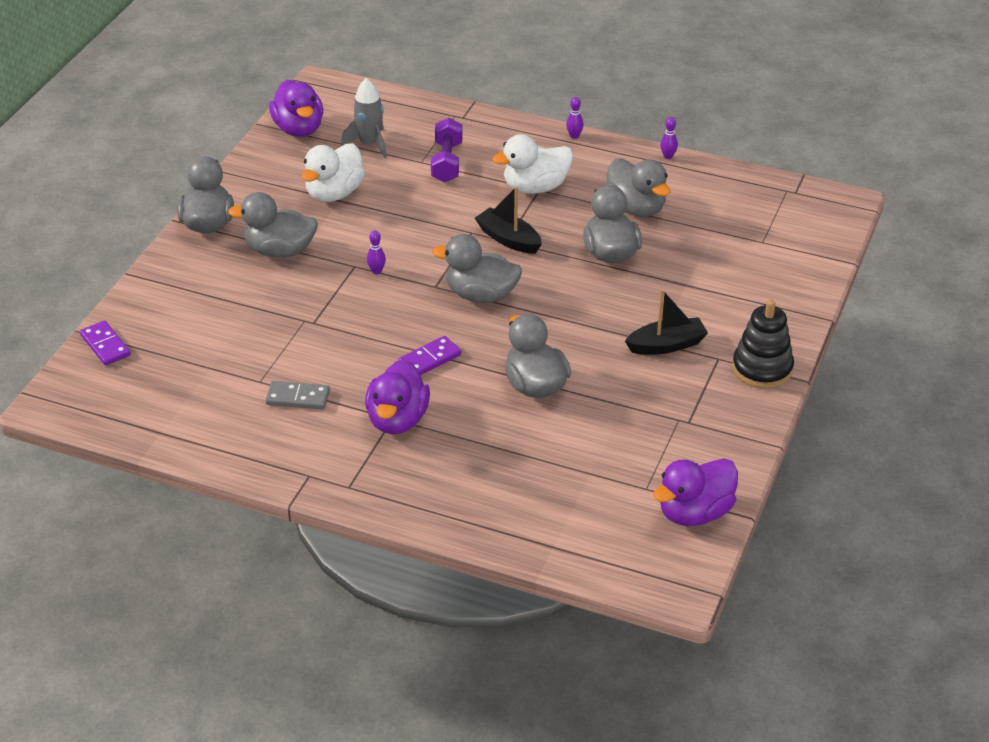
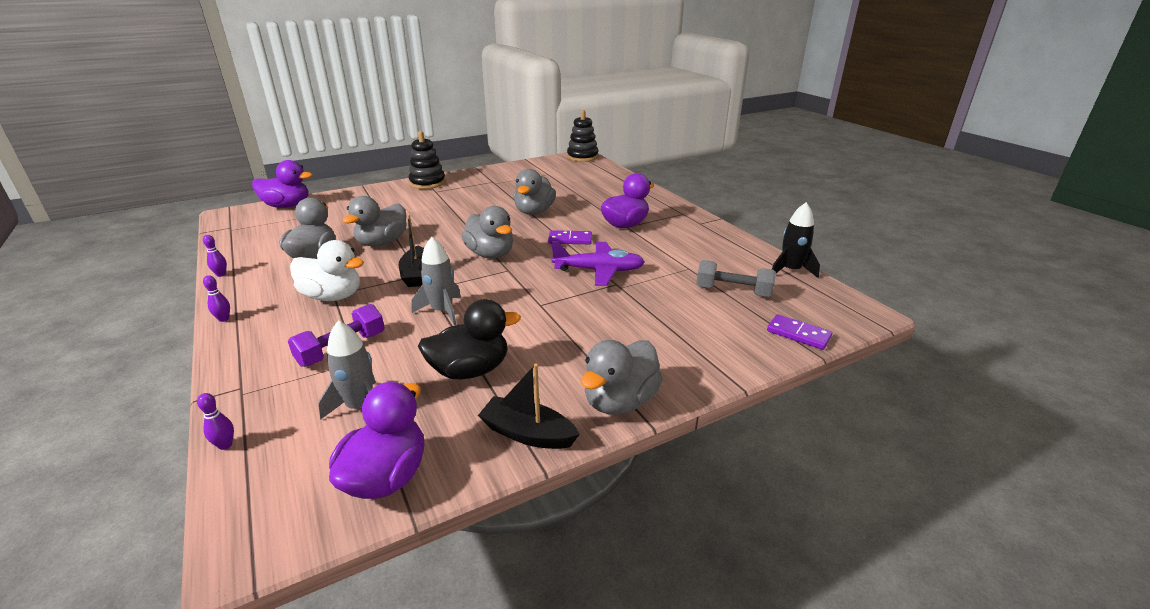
camera: 140 degrees left, 10 degrees down
purple domino [80,320,131,365] -> purple domino turned 60 degrees counterclockwise [767,314,832,350]
grey duck [228,192,318,258] -> none
grey domino [266,381,330,410] -> none
white duck [302,143,365,202] -> black duck [418,299,521,380]
purple bowling pin [367,231,386,274] -> purple bowling pin moved to [197,393,234,450]
black boat [625,289,708,355] -> black boat moved to [478,364,580,449]
purple duck [653,458,738,526] -> purple duck moved to [252,160,313,208]
none -> grey rocket [411,237,461,325]
none -> purple plane [551,241,645,286]
none -> black stacking toy [567,110,598,162]
none -> grey dumbbell [696,260,776,297]
none -> black rocket [772,202,820,278]

